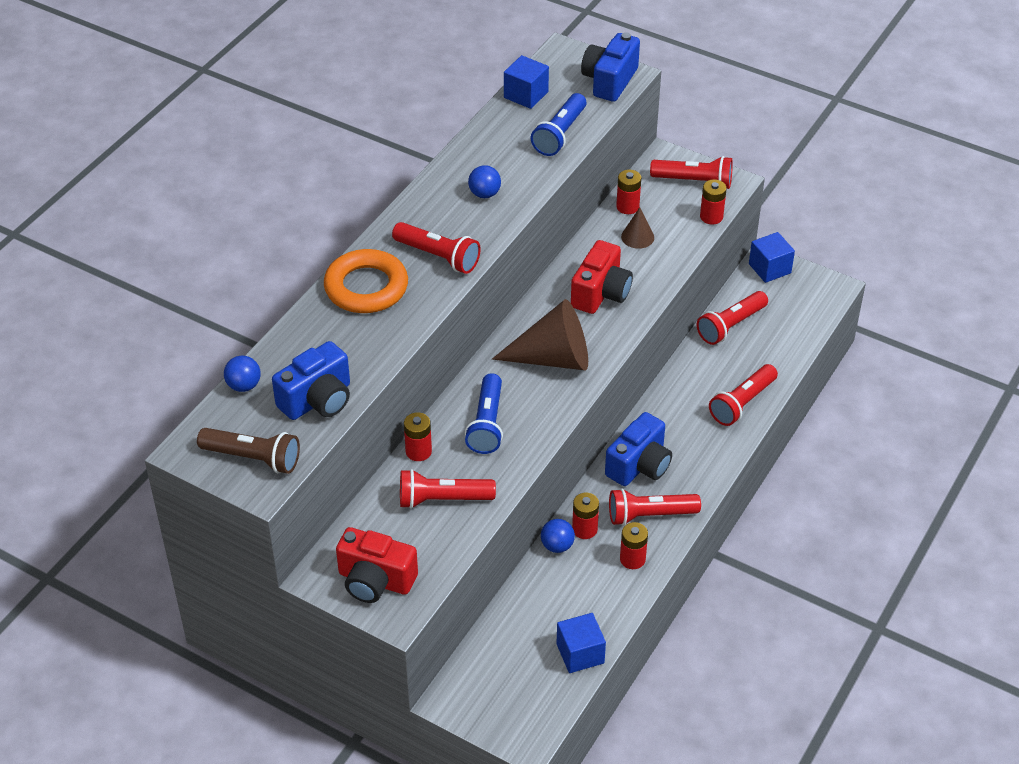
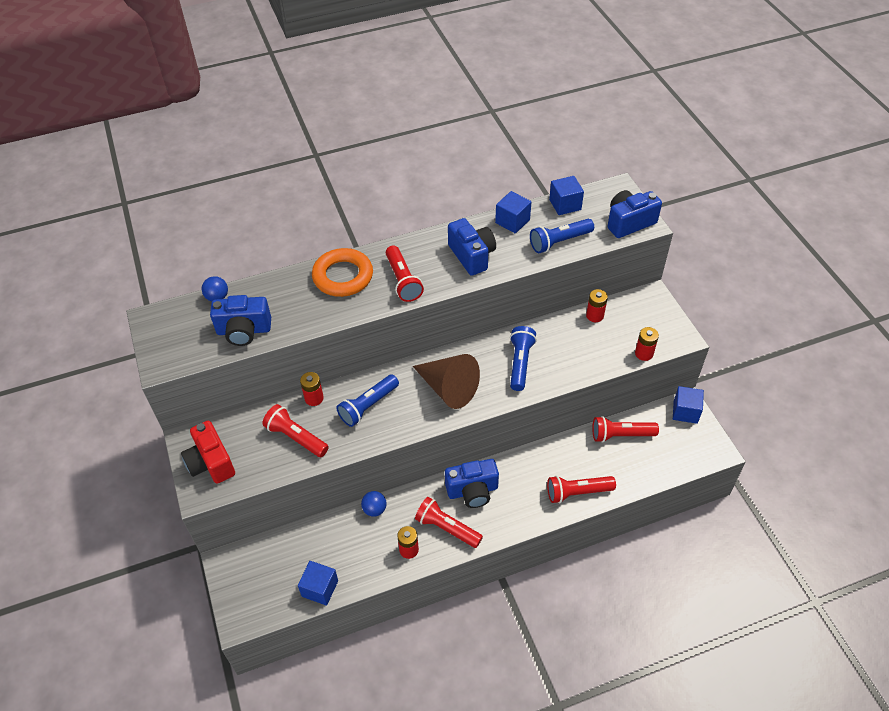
camera: 40 degrees right, 5 degrees up
brown flashlight [197,428,300,474] -> none
blue ball [468,165,501,198] -> blue camera [448,218,496,276]
red camera [571,240,633,314] -> blue flashlight [510,326,537,391]
red battery [572,493,599,539] -> none
brown cone [621,207,654,249] -> none
red flashlight [650,156,733,189] -> none
none -> blue cube [495,191,531,234]

